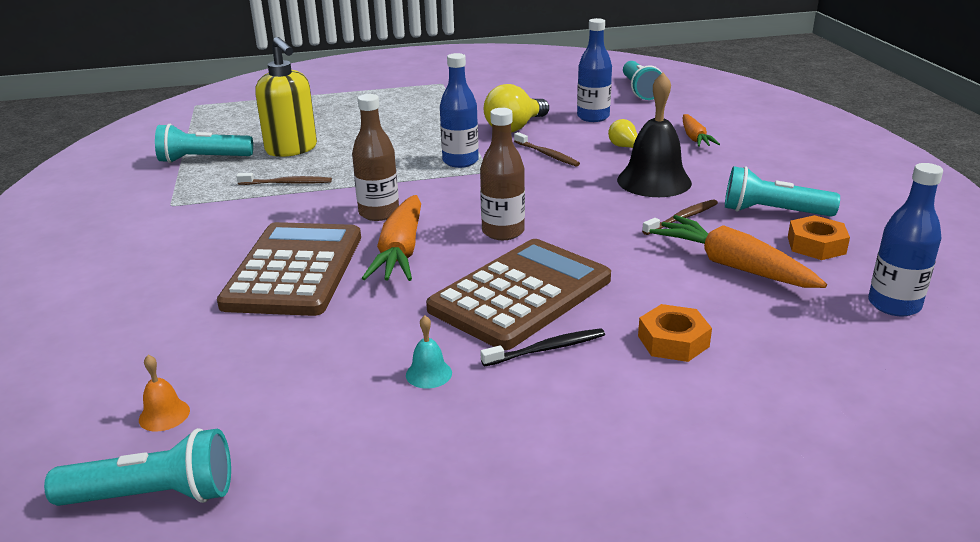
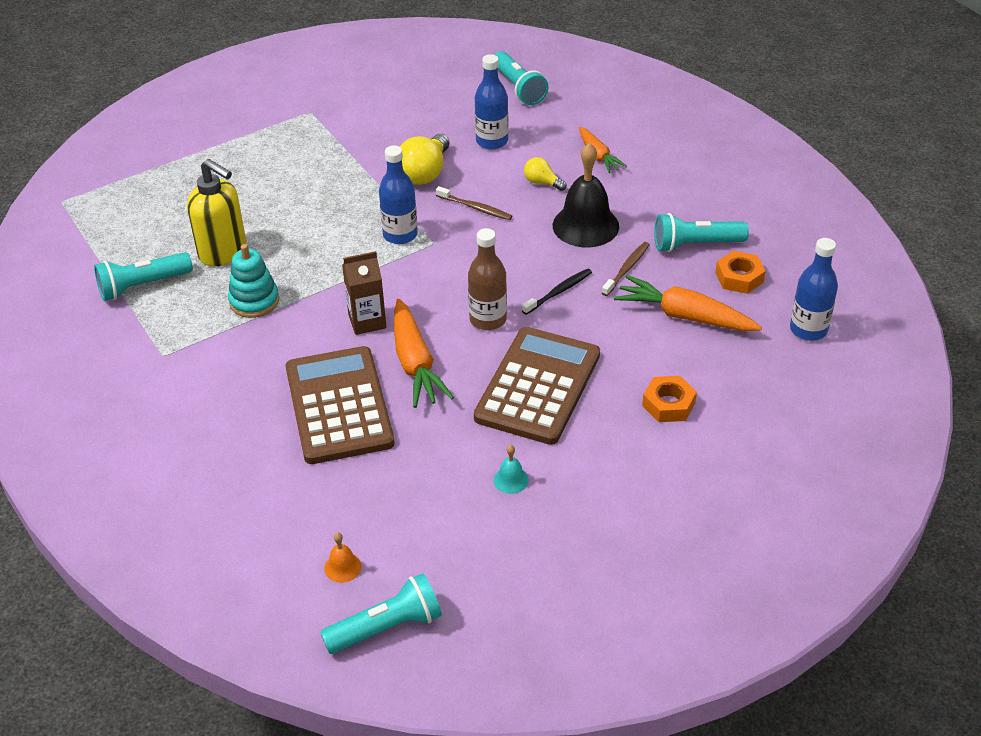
camera: 20 degrees left, 15 degrees up
brown toothbrush [236,173,332,185] -> turquoise stacking toy [228,244,279,318]
brown bottle [352,94,399,221] -> brown carton [342,251,386,335]
black toothbrush [480,328,605,367] -> black toothbrush moved to [522,269,592,315]

